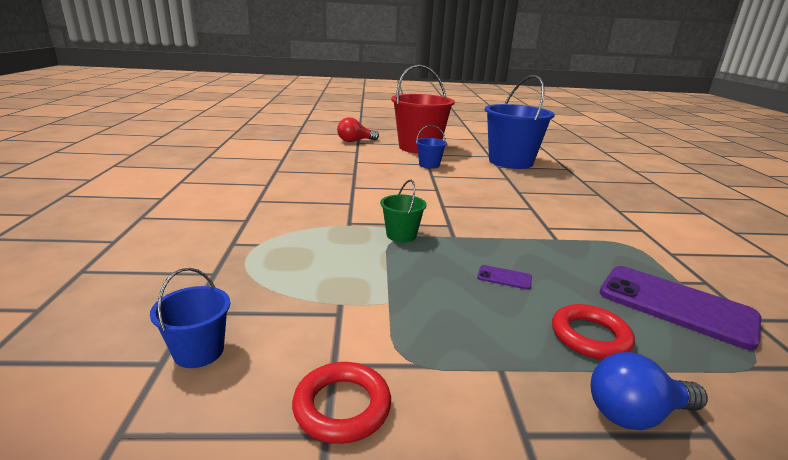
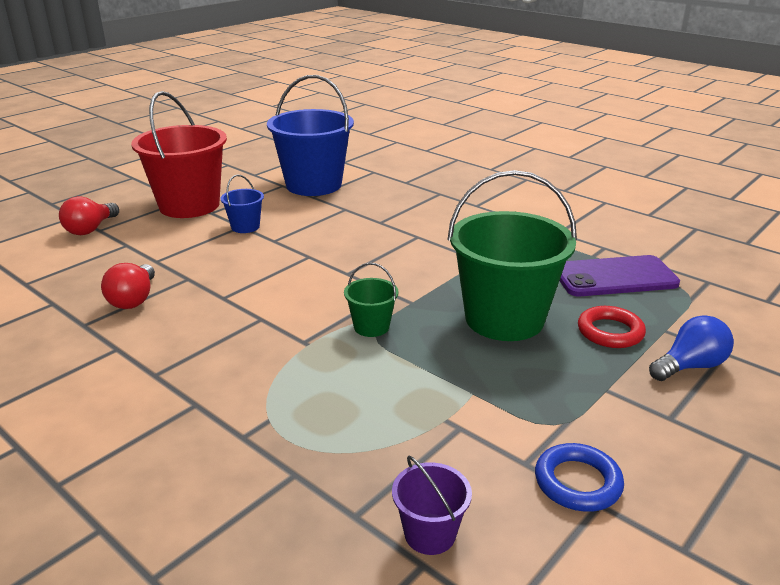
camera: 45 degrees left, 5 degrees up
blue bucket [150,268,230,368] -> purple bucket [392,456,472,555]
red ring [292,362,391,444] -> blue ring [535,443,624,512]
purple phone [477,265,532,290] -> green bucket [447,170,577,341]
blue light bulb [591,352,708,430] -> blue light bulb turned 150 degrees counterclockwise [649,315,734,381]
none -> red light bulb [101,263,155,309]

